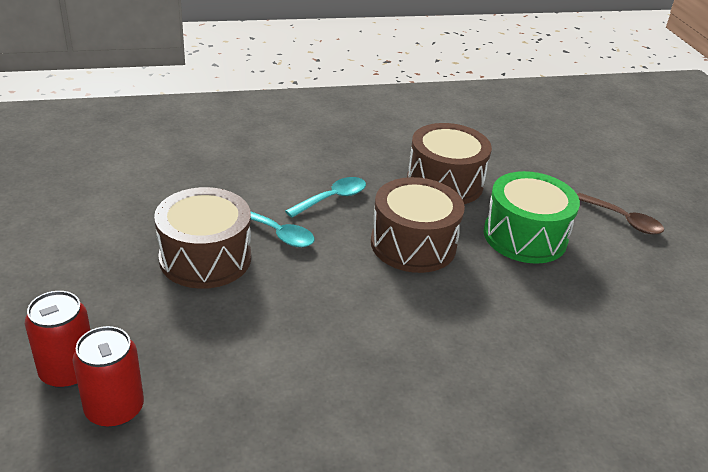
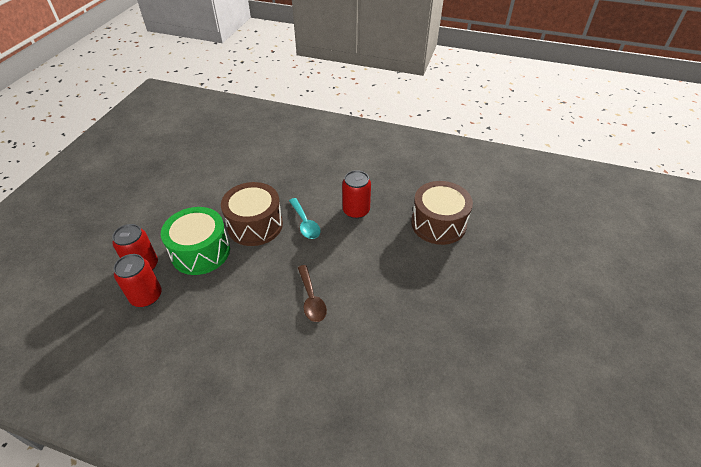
camera: 35 degrees right, 10 degrees up
turquoise spoon [285,177,366,217] -> red can [342,170,371,219]
brown drum [371,177,465,273] -> none
green drum [484,171,580,264] -> green drum moved to [161,207,230,275]
brown spoon [577,193,664,234] -> brown spoon moved to [298,265,327,322]

